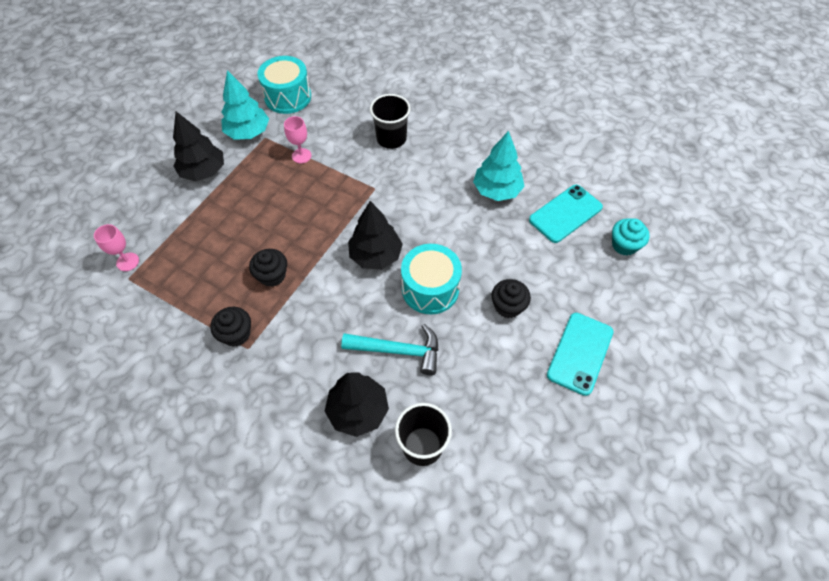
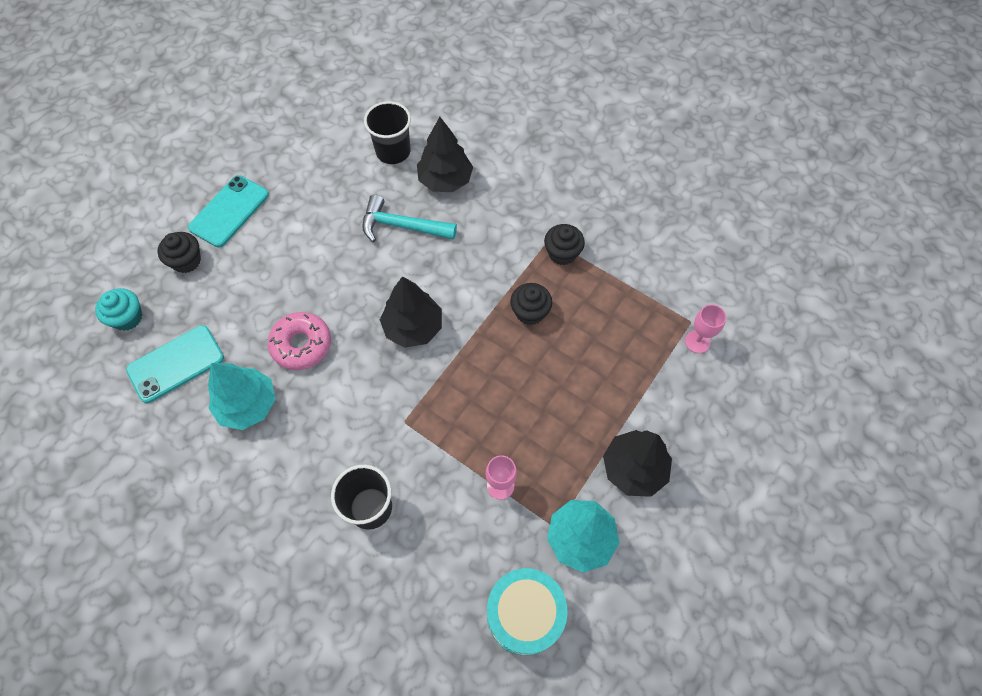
camera: 175 degrees left, 5 degrees up
turquoise drum [401,244,462,314] -> none
black cupcake [492,279,531,318] -> black cupcake moved to [158,232,201,273]
none -> pink donut [268,312,331,370]

